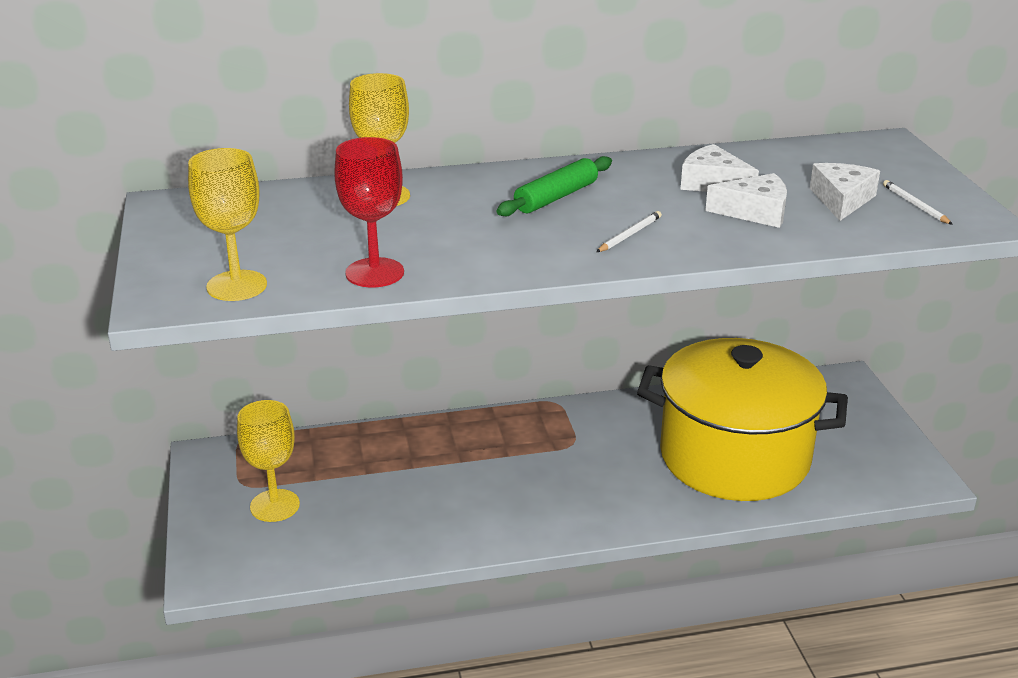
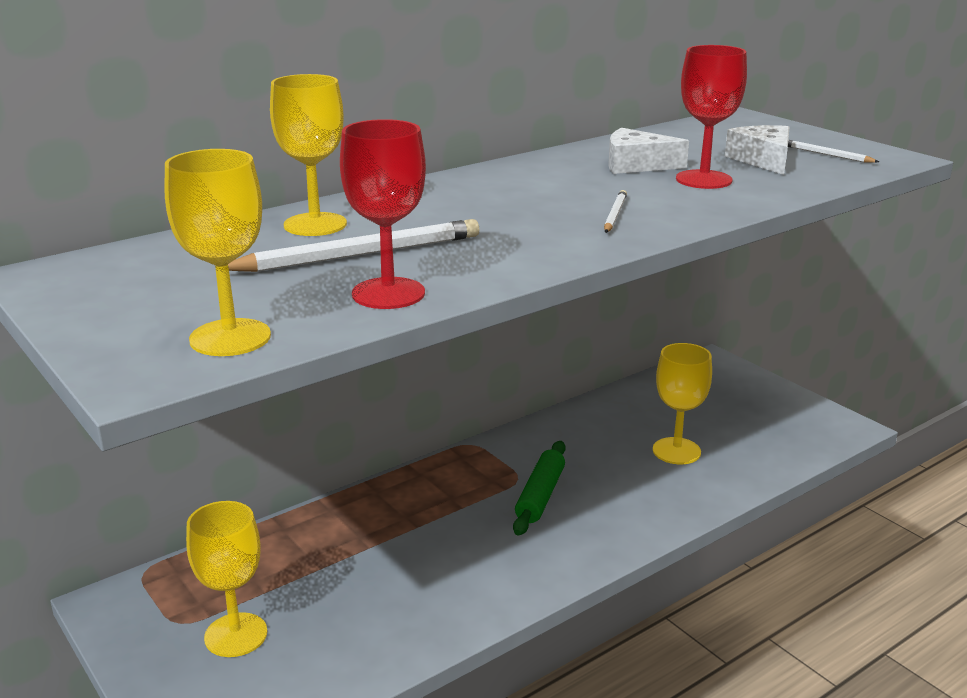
camera: 25 degrees left, 5 degrees down
green rolling pin [496,156,612,217] -> green rolling pin moved to [513,441,566,535]
yellow pot [637,338,848,501] -> yellow goblet [653,343,712,464]
white cheese [705,173,787,228] -> red goblet [676,45,747,189]
none -> white pencil [228,219,479,272]

